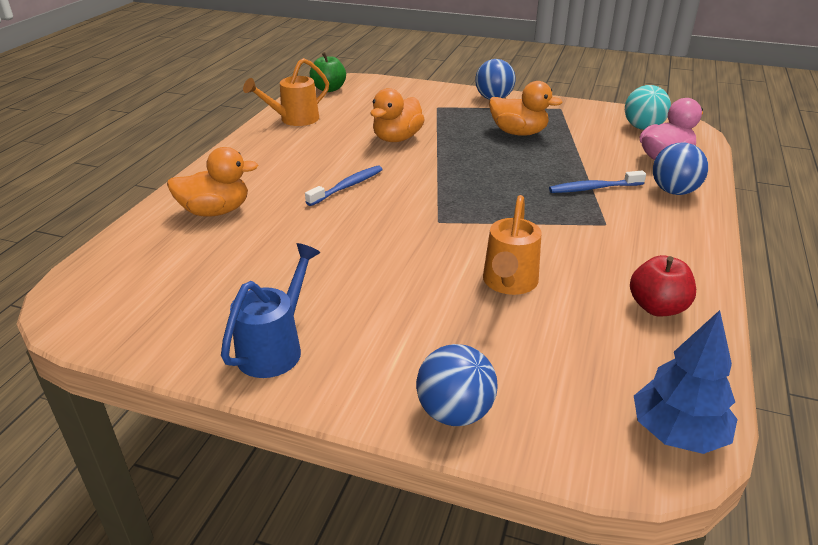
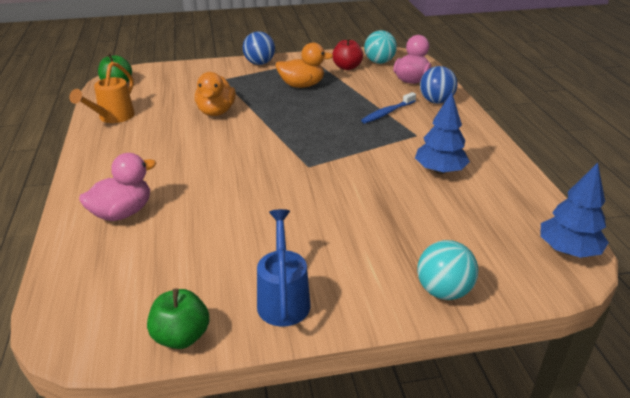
camera: 30 degrees left, 0 degrees up
orange duck [167,147,258,217] -> pink duck [79,153,156,221]
blue toothbrush [305,165,383,206] -> none
blue ball [416,344,497,426] -> turquoise ball [417,240,478,300]
orange watering can [483,195,541,295] -> none
red apple [630,255,696,316] -> red apple moved to [332,37,363,70]
none -> green apple [147,288,210,349]
none -> blue tree [415,92,470,174]

